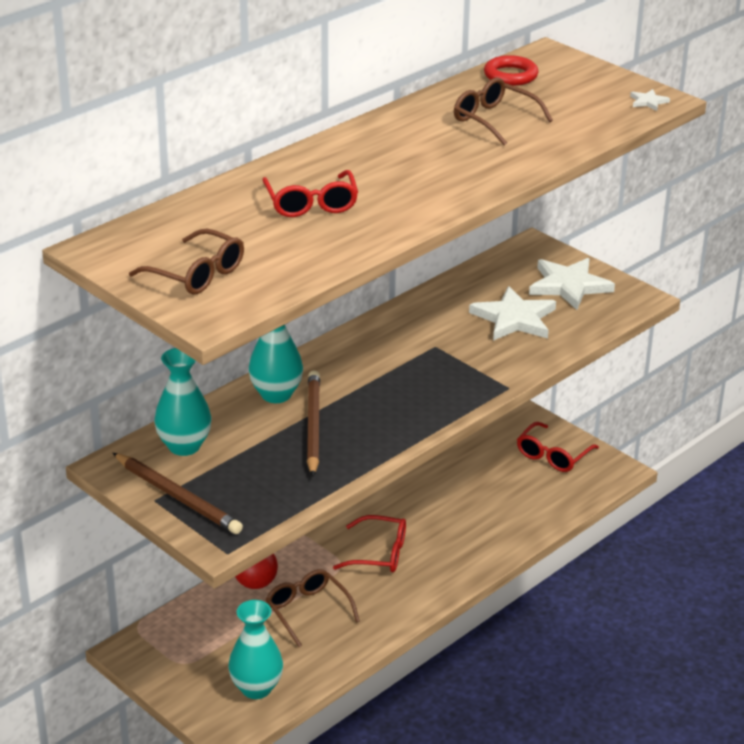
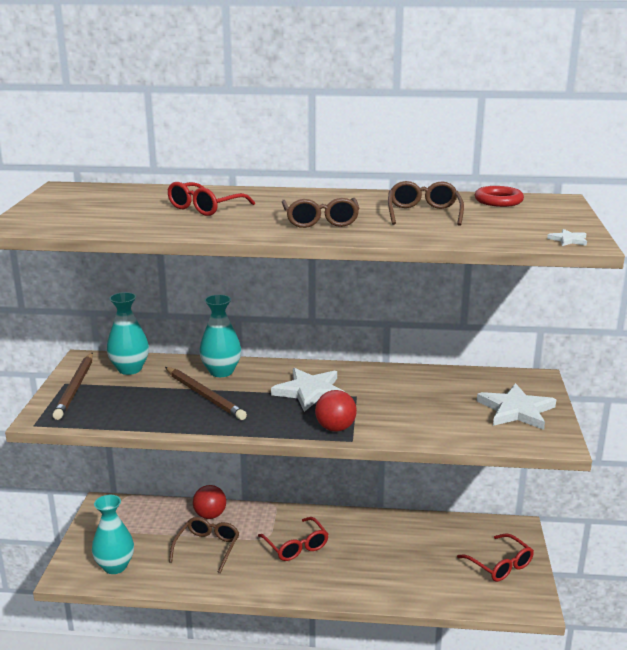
camera: 50 degrees right, 10 degrees down
brown glasses [129,229,244,295] -> brown glasses moved to [282,198,360,228]
brown pencil [307,370,320,477] -> brown pencil turned 90 degrees clockwise [165,367,247,420]
white star [469,286,556,341] -> white star moved to [271,368,344,412]
red glasses [517,422,599,472] -> red glasses turned 120 degrees counterclockwise [457,533,534,582]
none -> red ball [315,390,357,432]

